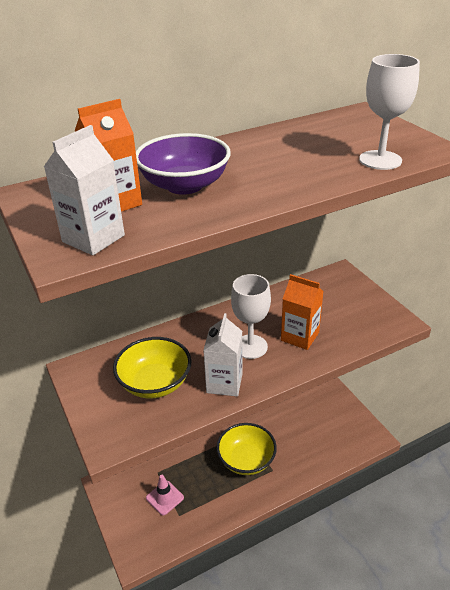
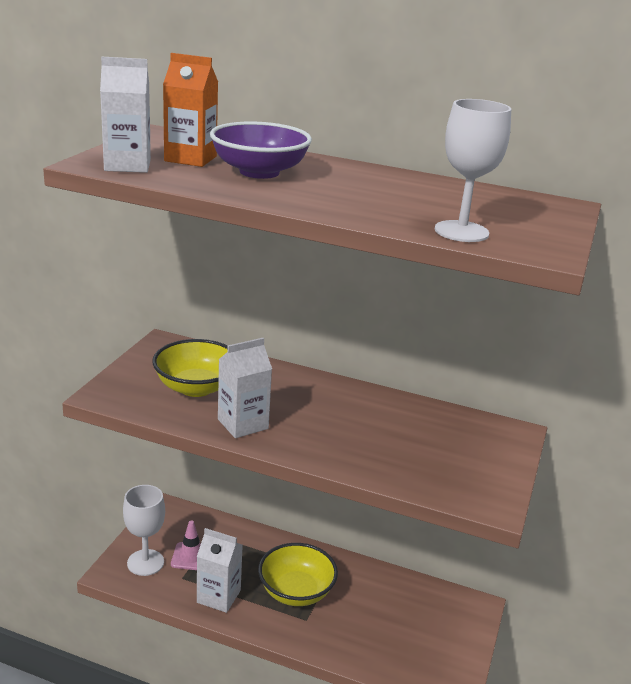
camera: 45 degrees right, 10 degrees down
white goblet [231,274,271,359] -> white goblet moved to [123,485,165,576]
orange carton [281,274,323,350] -> none
none -> white carton [197,528,243,613]

